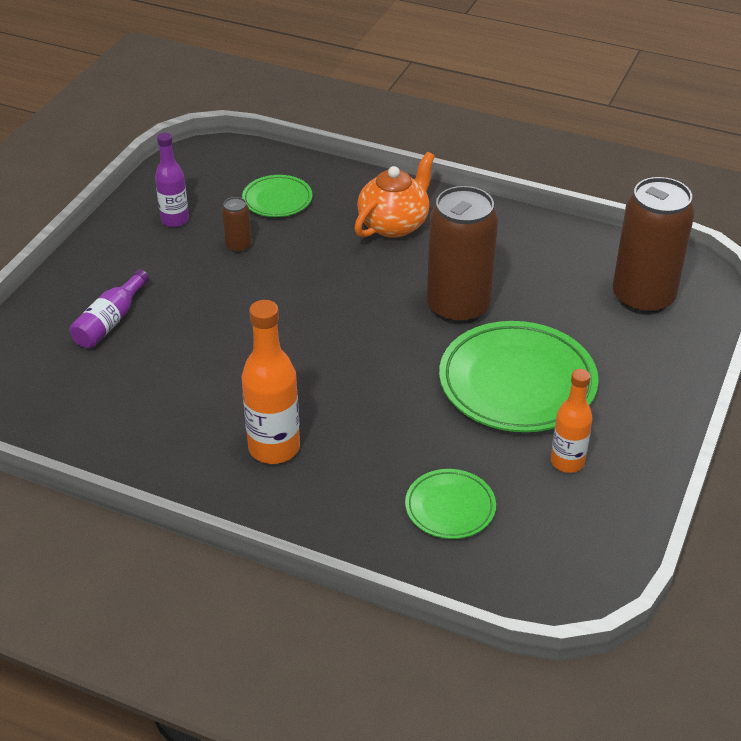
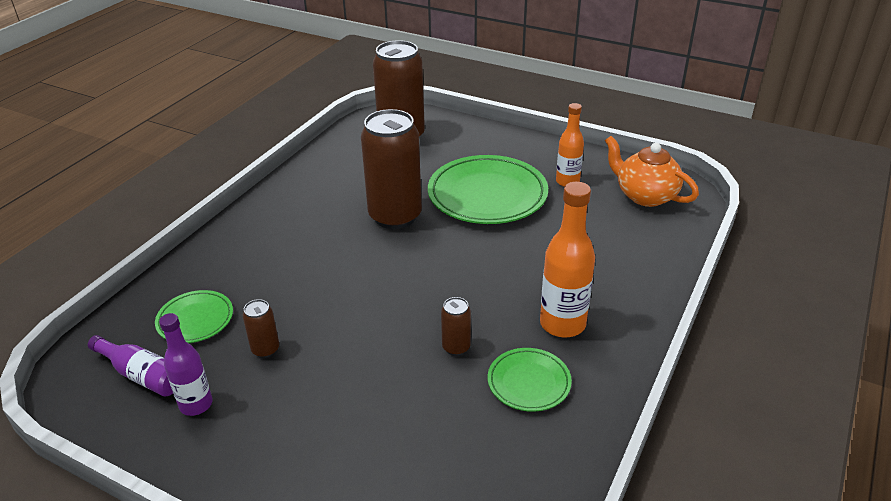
camera: 85 degrees left, 5 degrees down
purple bottle [69,270,149,348] -> purple bottle moved to [88,335,173,396]
orange teapot [354,152,435,238] -> orange teapot moved to [605,136,699,207]
green plate [405,469,496,539] -> green plate moved to [488,348,572,412]
none -> brown can [441,297,471,356]

